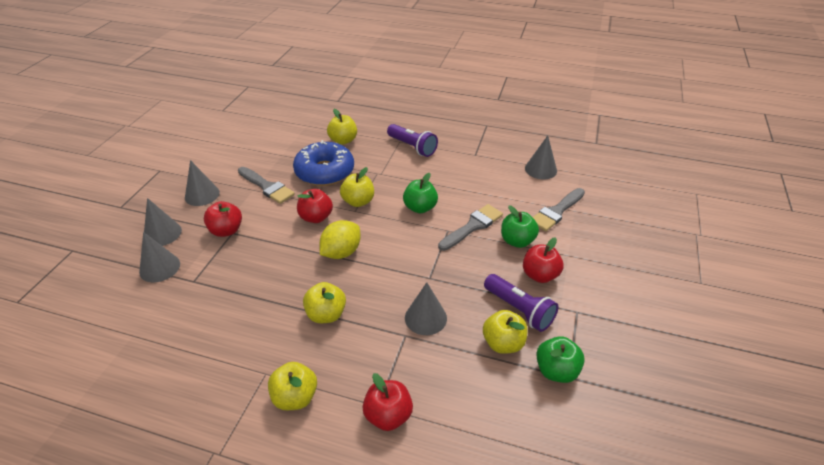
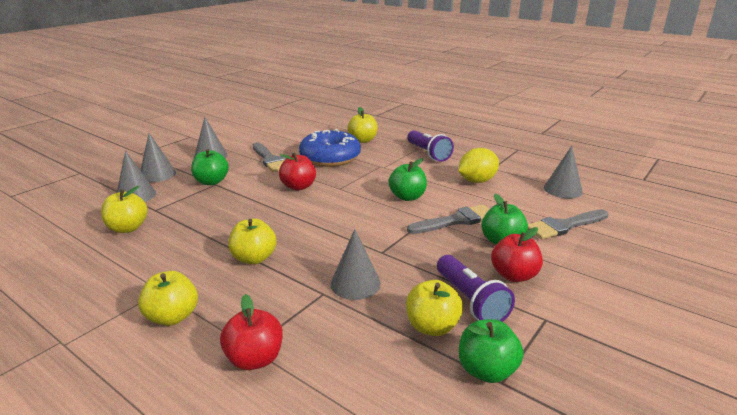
camera: 20 degrees right, 15 degrees down
red apple [204,201,242,237] -> green apple [191,149,229,185]
yellow lemon [320,220,361,259] -> yellow lemon moved to [458,148,499,183]
yellow apple [340,167,374,207] -> yellow apple moved to [101,186,147,233]

